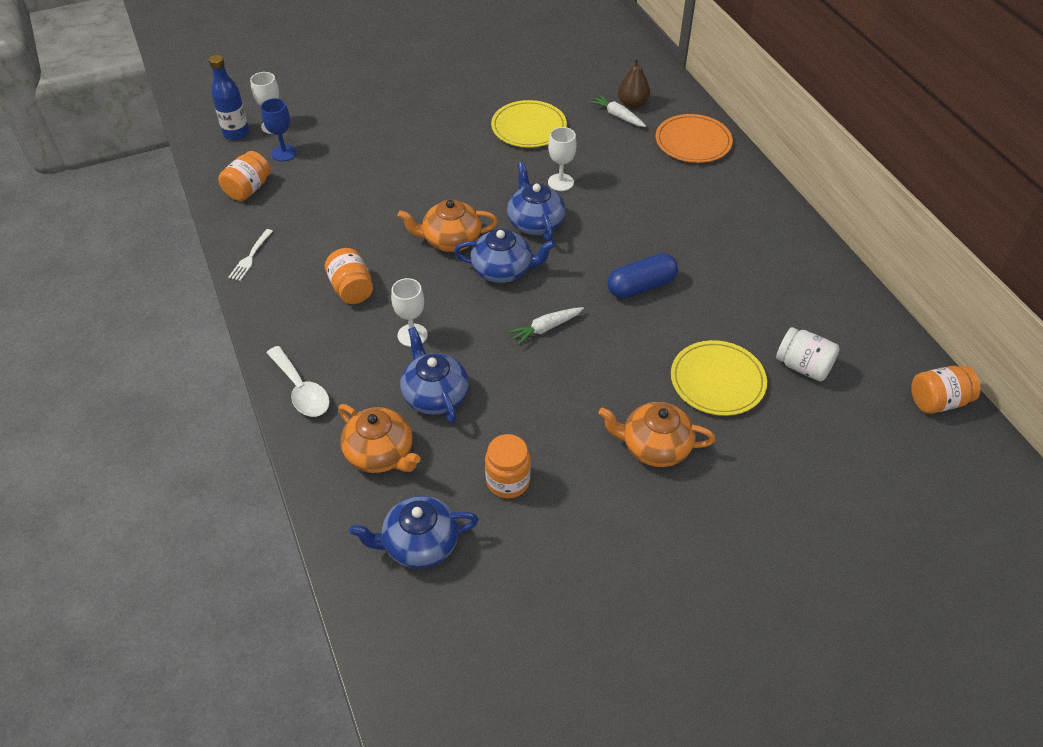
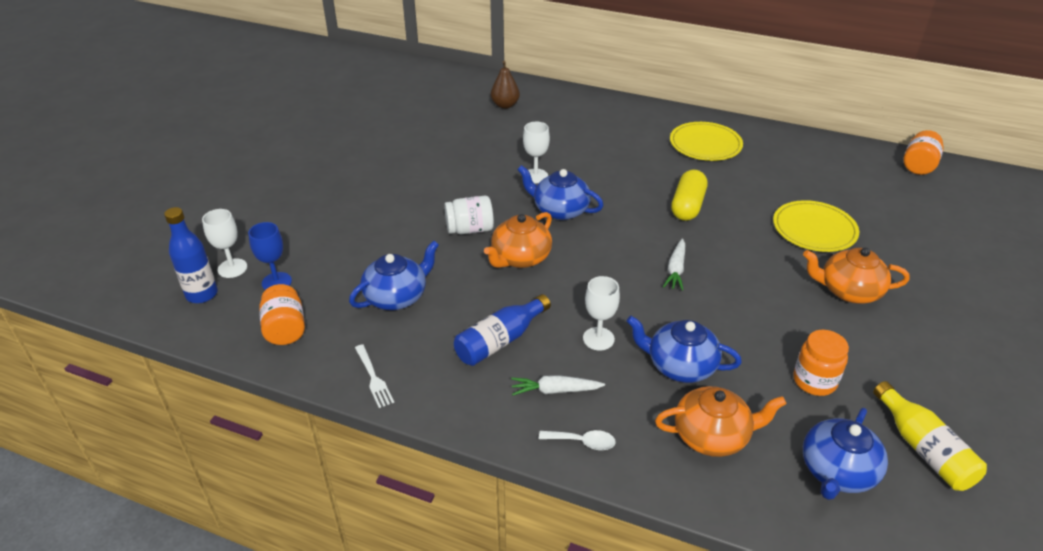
camera: 45 degrees left, 10 degrees down
white spoon [266,346,330,417] -> white spoon [539,430,616,450], size x0.62
orange jar [325,248,373,304] -> blue bottle [454,294,551,366]
blue teapot [454,229,555,283] -> blue teapot moved to [349,241,439,310]
yellow plate [491,100,567,148] -> yellow plate moved to [670,122,743,161]
white carrot [589,94,646,127] -> white carrot moved to [511,375,605,396]
orange teapot [598,402,715,467] -> orange teapot turned 45 degrees clockwise [803,248,910,304]
blue capsule [607,253,678,299] -> yellow capsule [671,170,707,221]
orange plate [656,114,733,163] -> none
white jar [776,327,840,381] -> white jar moved to [444,196,494,234]
none -> yellow bottle [873,381,987,491]

